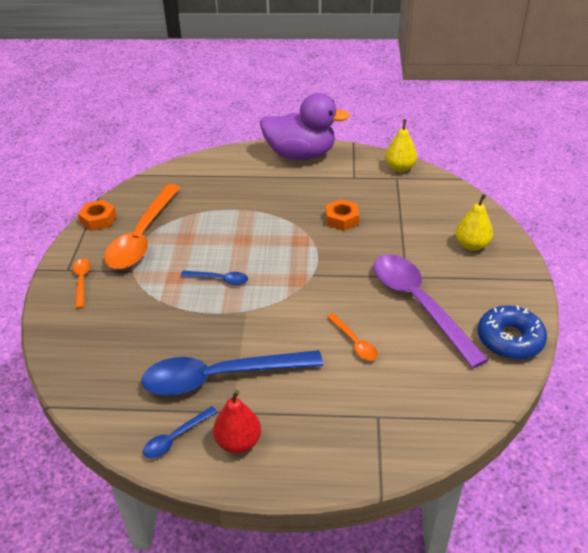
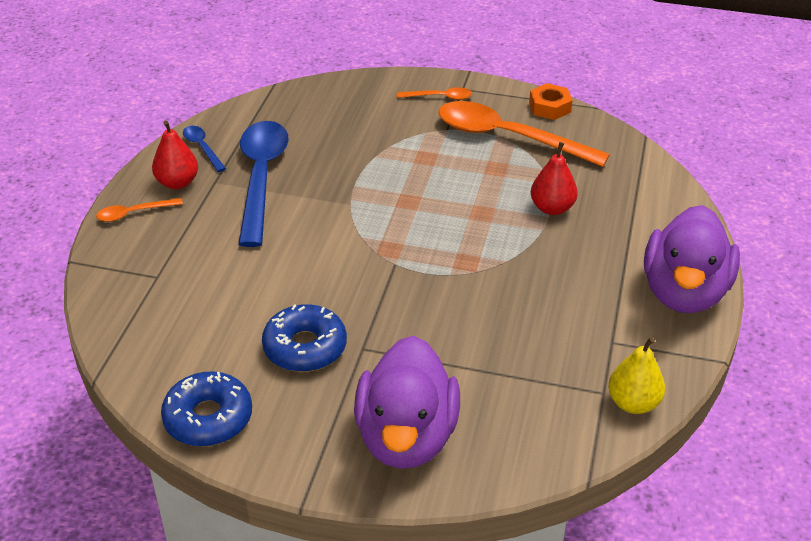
camera: 100 degrees right, 0 degrees up
blue spoon [181,271,248,285] -> none
orange nut [326,199,359,231] -> none
orange spoon [327,313,378,361] -> orange spoon moved to [96,198,183,222]
purple spoon [374,254,489,368] -> blue donut [262,304,347,372]
yellow pear [456,194,493,251] -> purple duck [354,336,460,469]
none -> red pear [531,142,578,215]

